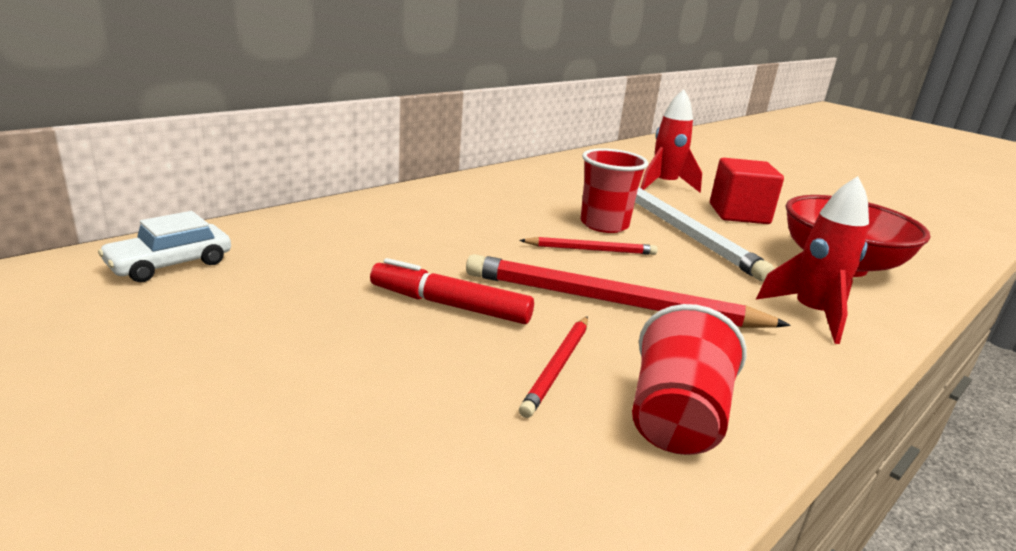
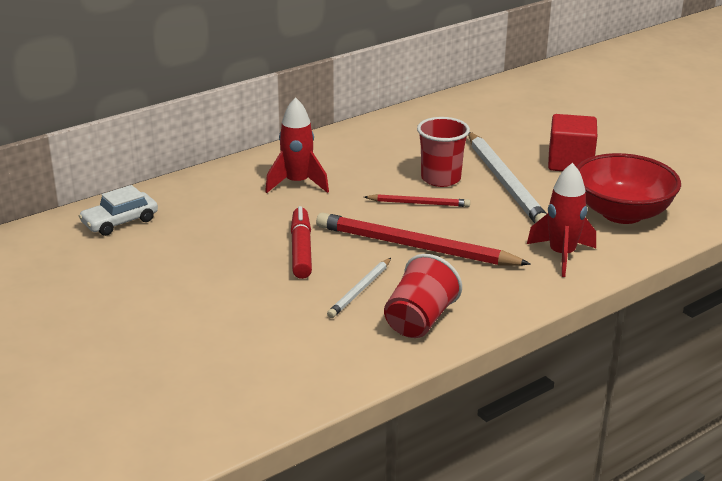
camera: 10 degrees right, 5 degrees up
red marker [370,258,534,324] -> red marker turned 60 degrees clockwise [291,206,312,279]
red pencil [519,316,588,418] -> white pencil [327,258,391,318]
red rocket [641,89,702,193] -> red rocket moved to [265,97,329,193]

